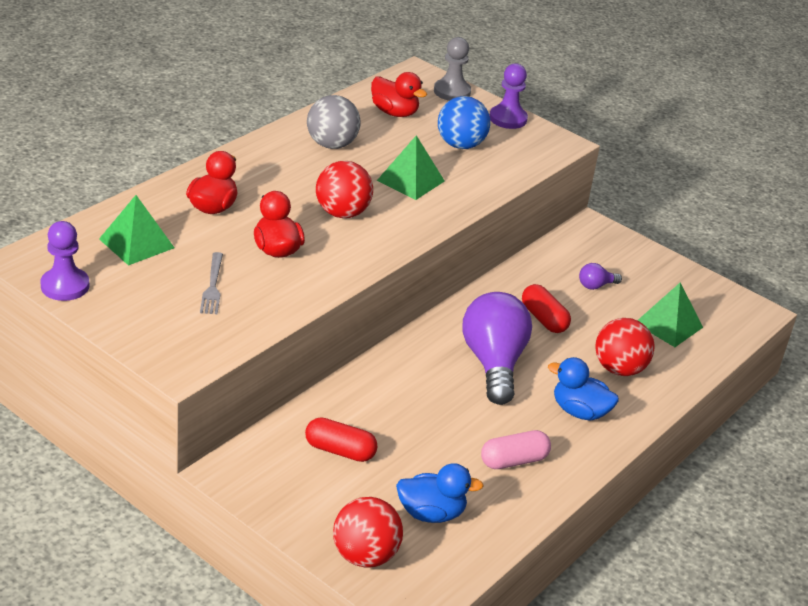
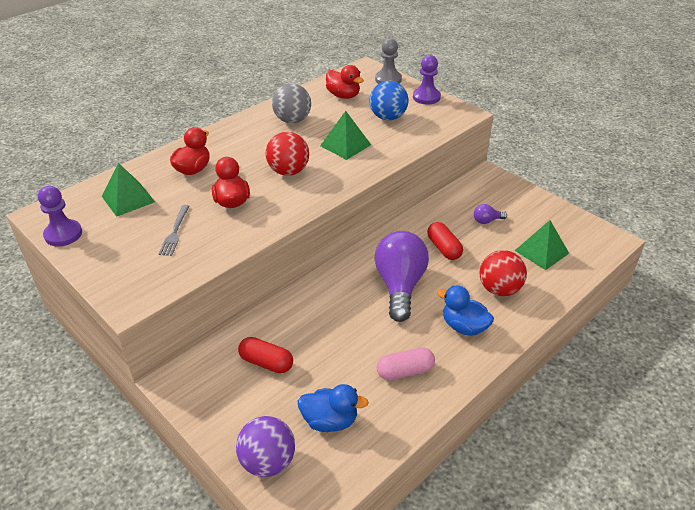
camera: 10 degrees right, 5 degrees up
red ball [333,497,403,568] -> purple ball [236,416,295,477]

